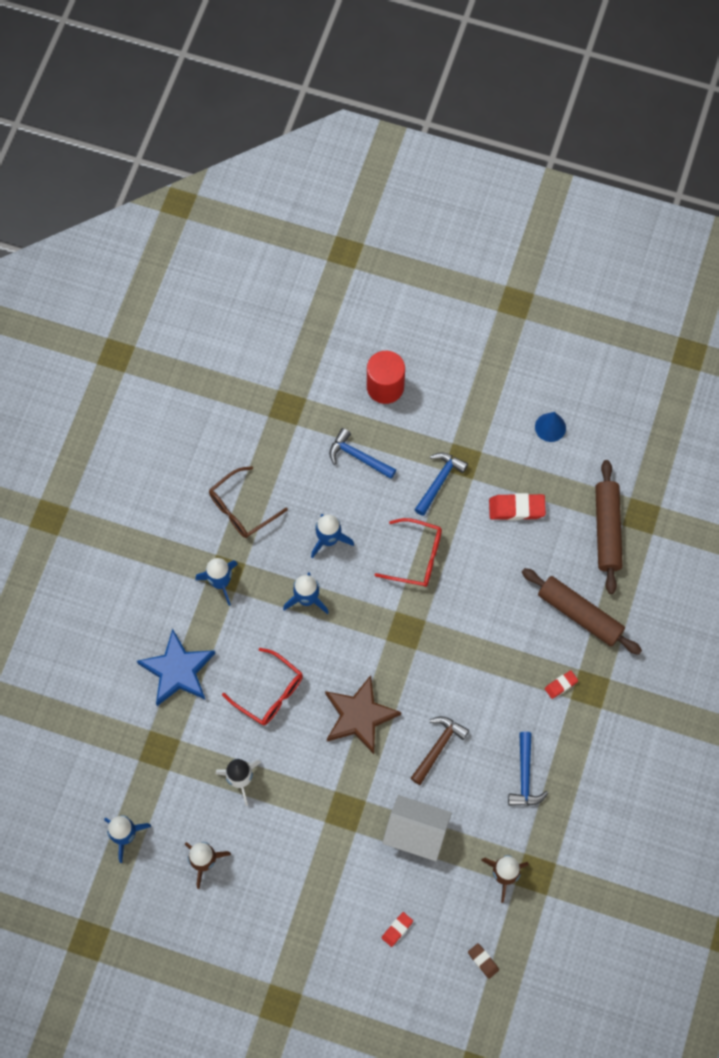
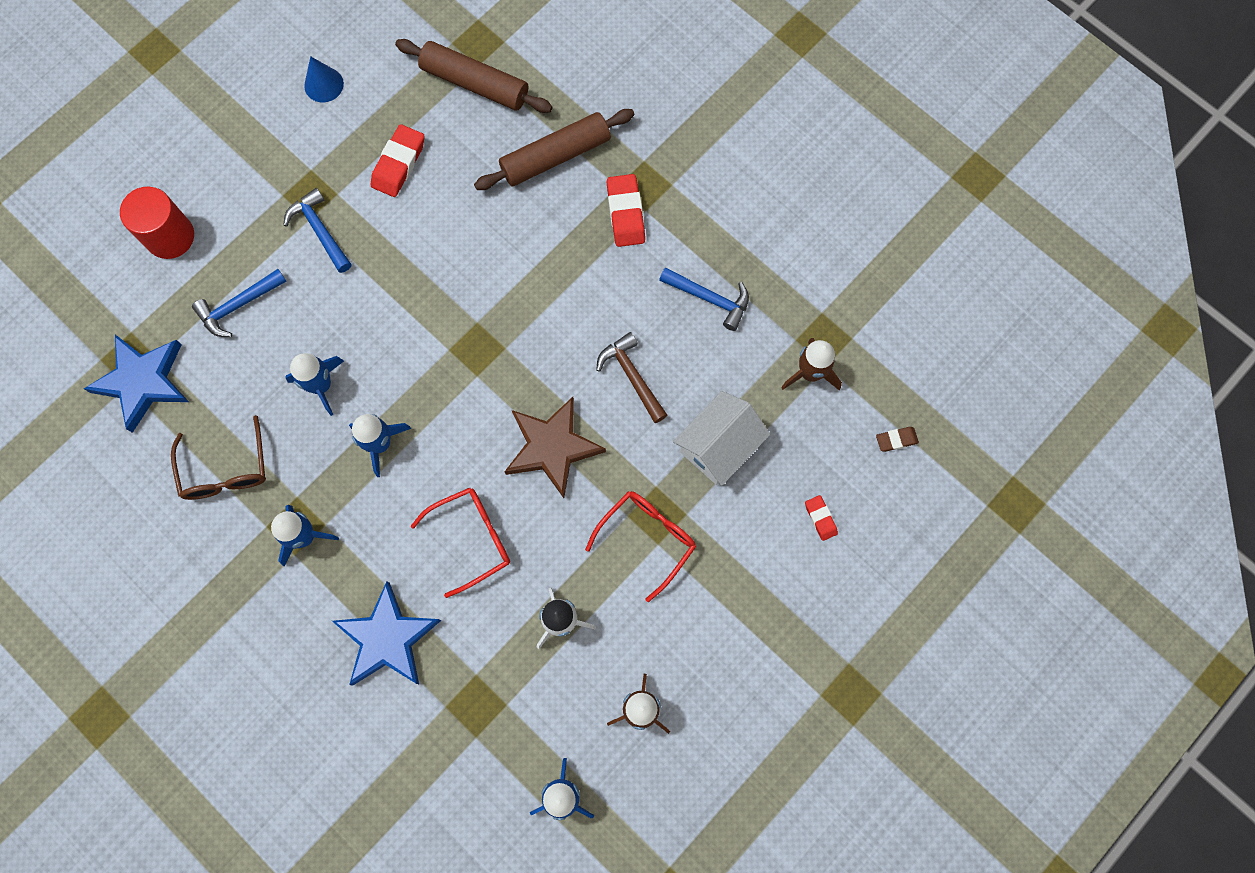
camera: 65 degrees left, 5 degrees up
red glasses [375,518,442,587] -> red glasses moved to [585,491,696,602]
red eraser [545,670,578,699] -> red eraser [607,174,645,247], size x1.77
none -> blue star [84,335,189,433]

